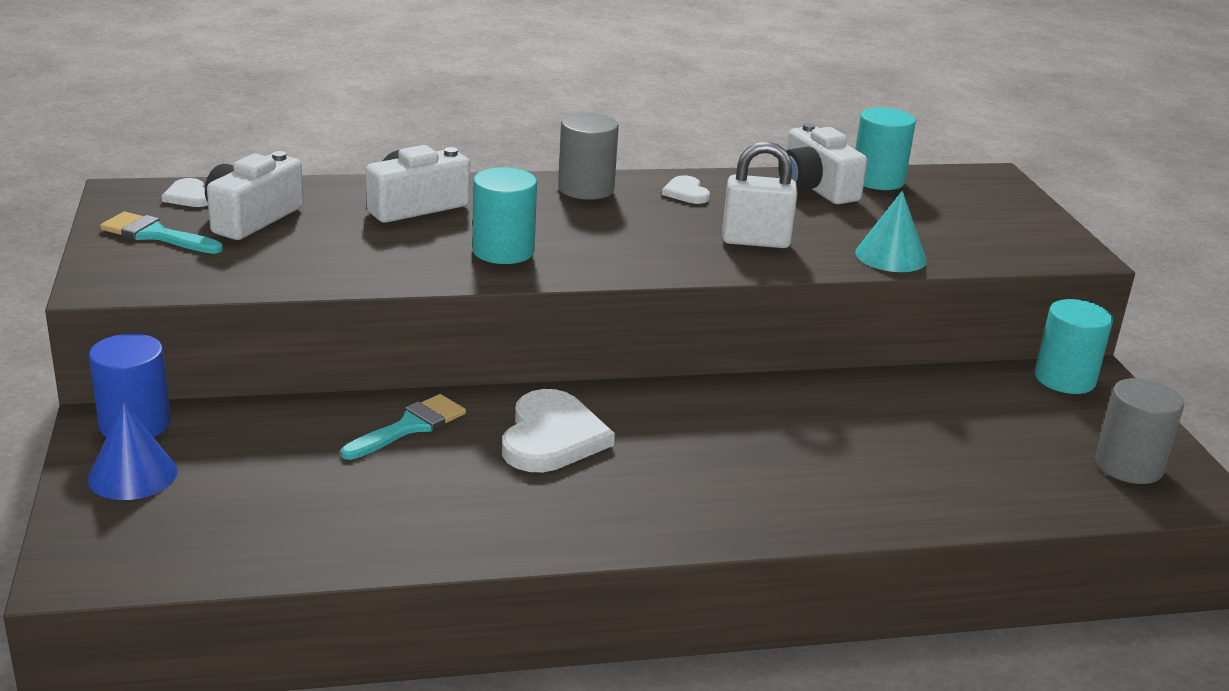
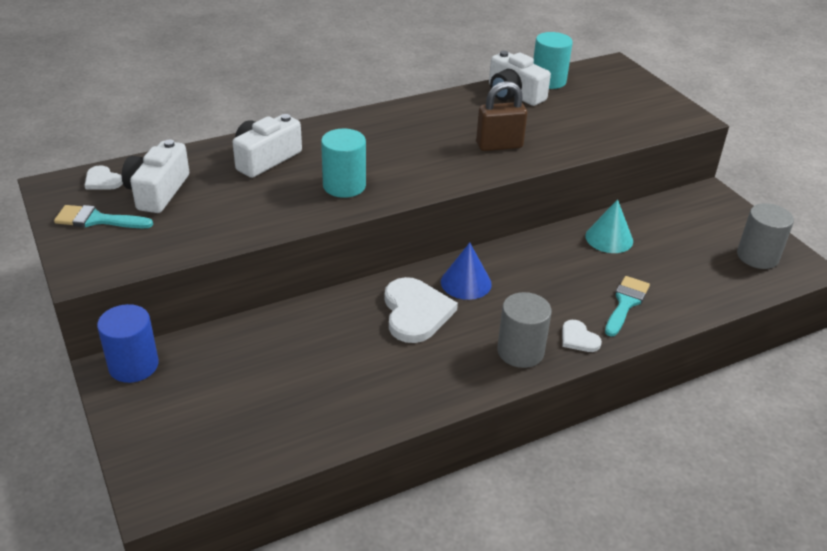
camera: 15 degrees left, 10 degrees up
blue cone [88,402,178,500] -> blue cone moved to [441,243,492,300]
turquoise brush [341,394,466,460] -> turquoise brush moved to [605,276,650,337]
grey cylinder [558,113,619,200] -> grey cylinder moved to [497,292,552,368]
white heart [662,175,710,204] -> white heart moved to [562,320,602,352]
white padlock [722,141,798,248] -> brown padlock [476,81,527,151]
turquoise cone [855,191,927,272] -> turquoise cone moved to [585,199,633,253]
turquoise cylinder [1035,299,1113,394] -> none

